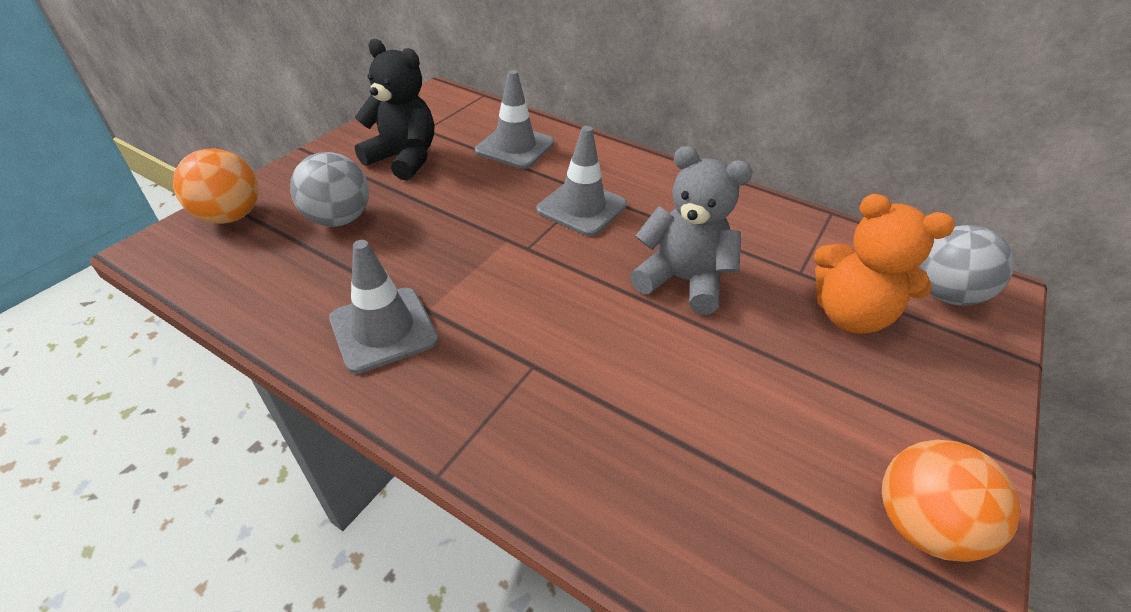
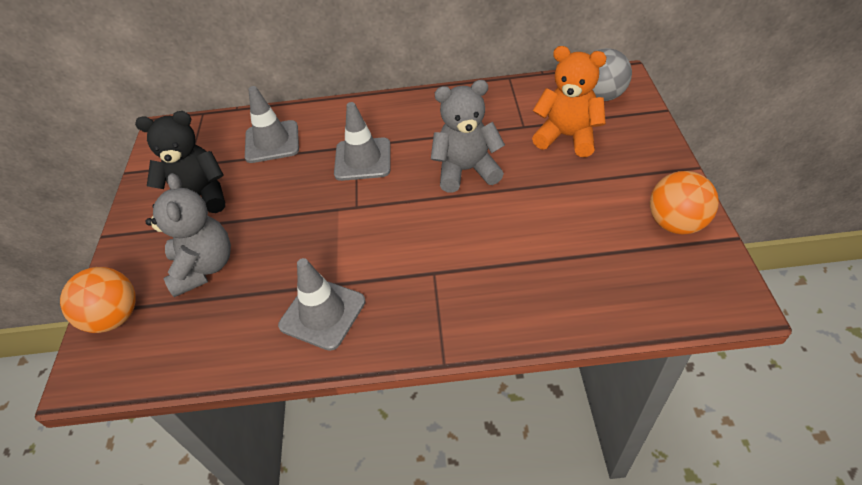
camera: 30 degrees left, 5 degrees up
grey ball [290,152,369,227] -> grey teddy bear [145,173,231,297]
orange teddy bear [814,194,955,334] -> orange teddy bear turned 150 degrees counterclockwise [532,46,607,157]

